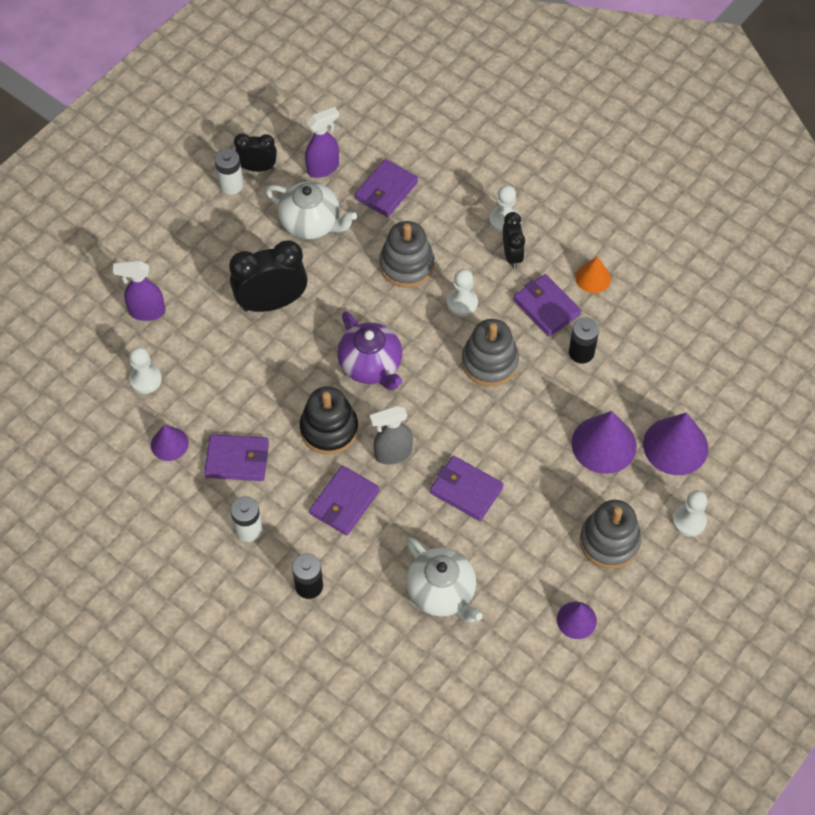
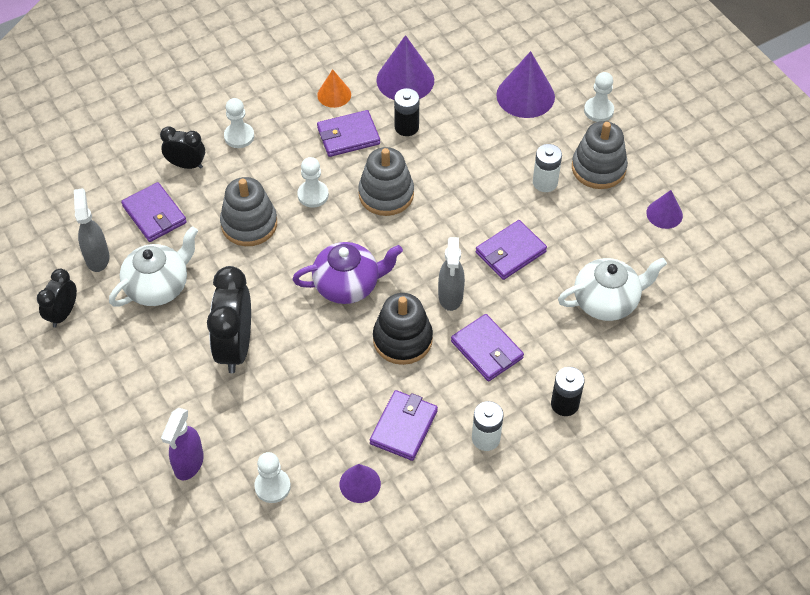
camera: 70 degrees left, 5 degrees down
white battery [215,148,243,195] -> white battery moved to [533,144,562,192]
purple spray bottle [305,107,339,178] -> grey spray bottle [74,188,109,272]
black clock [503,212,525,269] -> black clock moved to [160,126,205,169]
purple cone [571,411,637,474] -> purple cone moved to [377,35,434,100]

